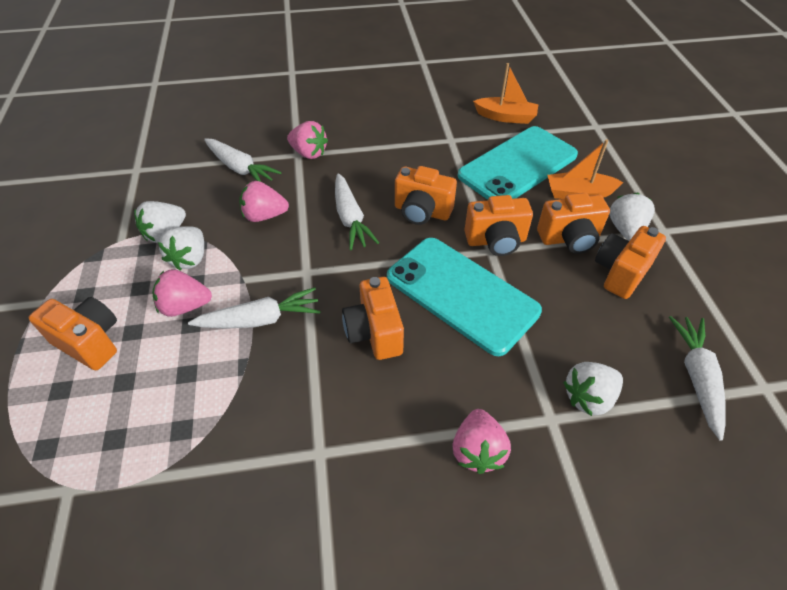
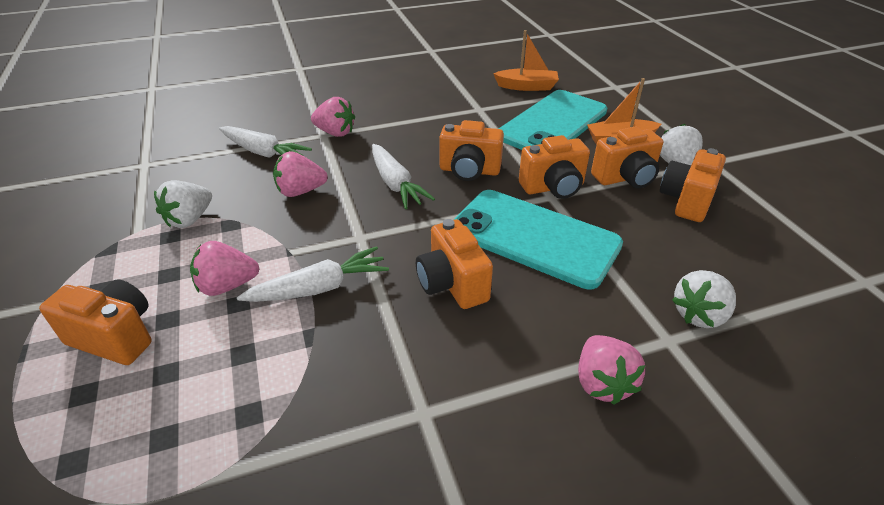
camera: 10 degrees left, 10 degrees down
white strawberry [158,226,204,271] -> none
white carrot [669,316,726,441] -> none

